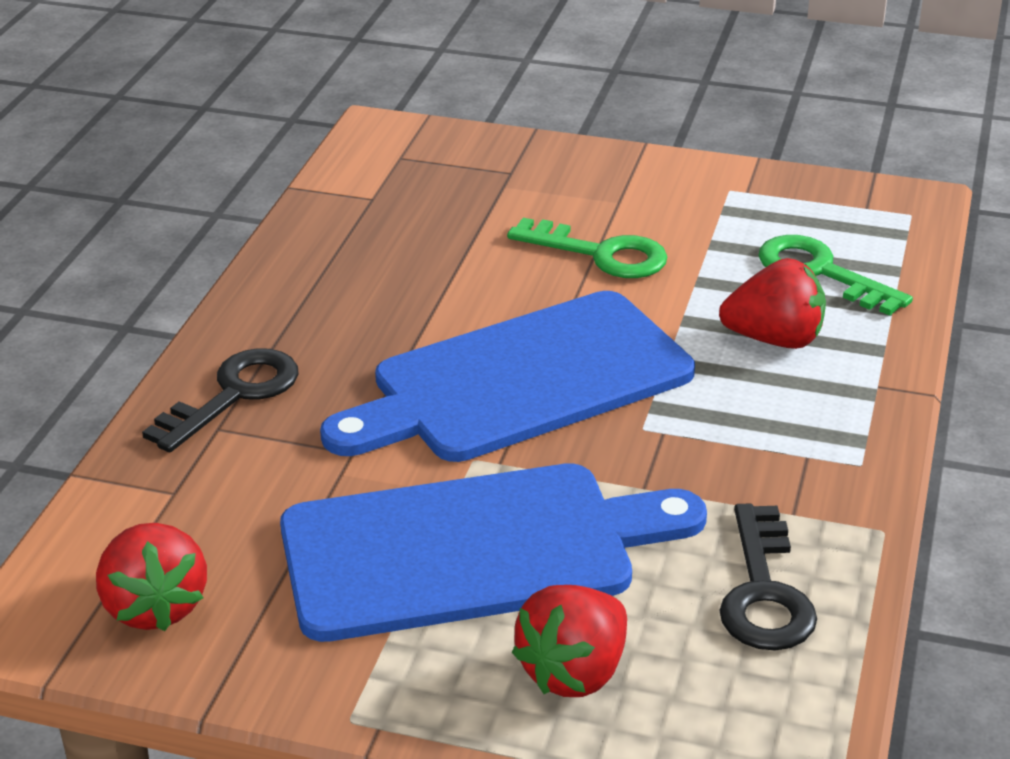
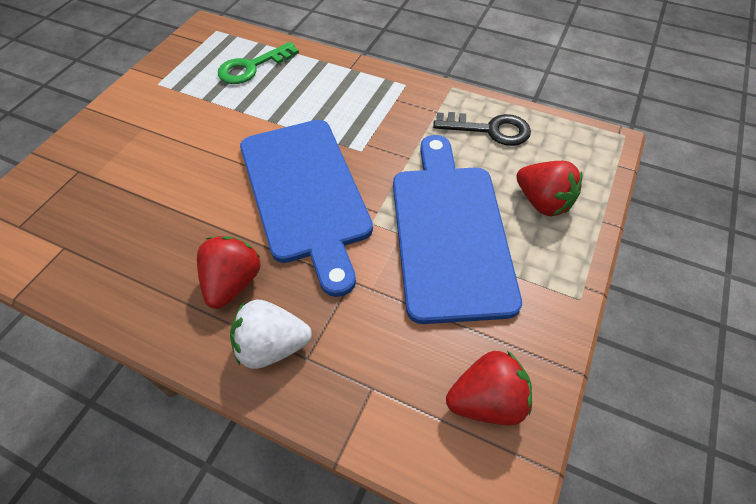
camera: 80 degrees left, 20 degrees up
black key [142,348,299,452] -> white strawberry [230,300,312,369]
green key [507,218,667,278] -> none
red strawberry [719,258,826,349] -> red strawberry moved to [197,236,261,309]

